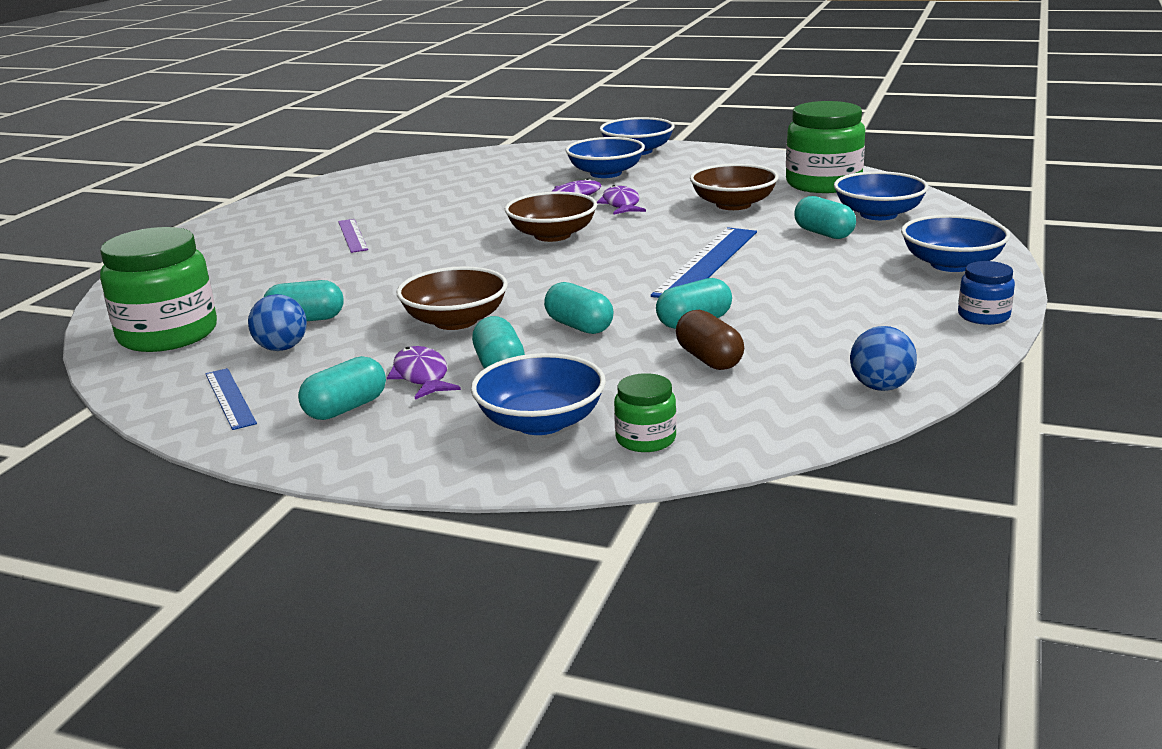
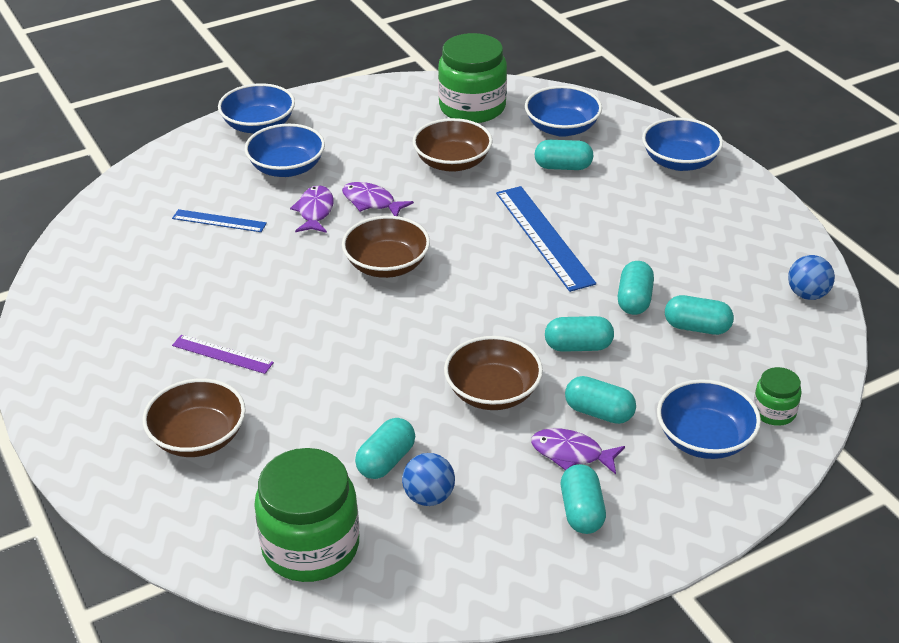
camera: 50 degrees left, 15 degrees up
blue ruler [205,368,257,430] -> blue ruler moved to [172,209,267,232]
brown capsule [676,310,744,370] -> turquoise capsule [665,295,734,335]
blue jar [958,261,1015,325] -> none
none -> brown bowl [142,378,246,457]

